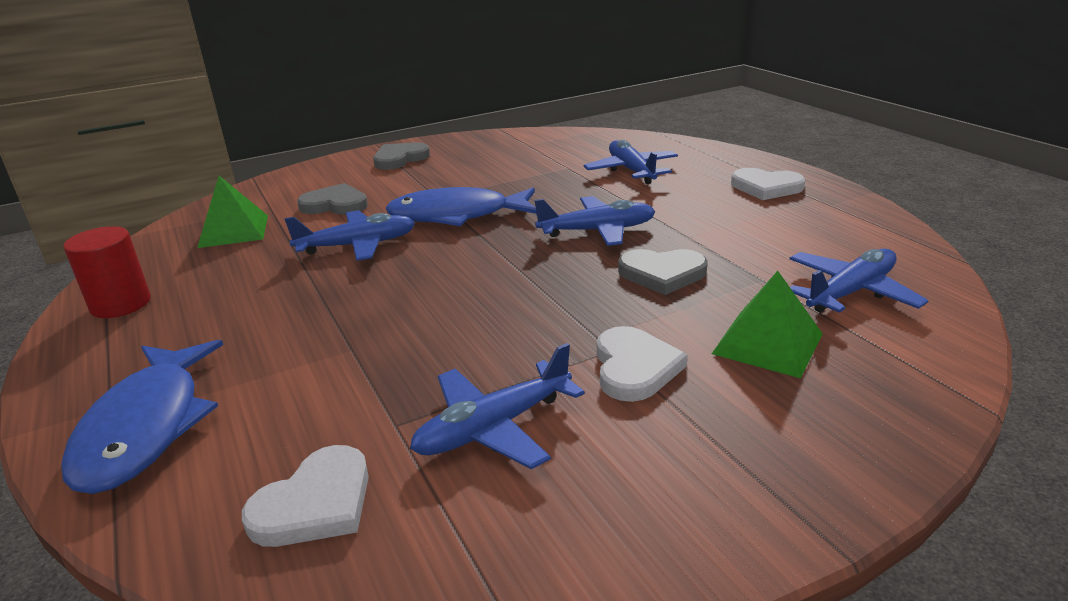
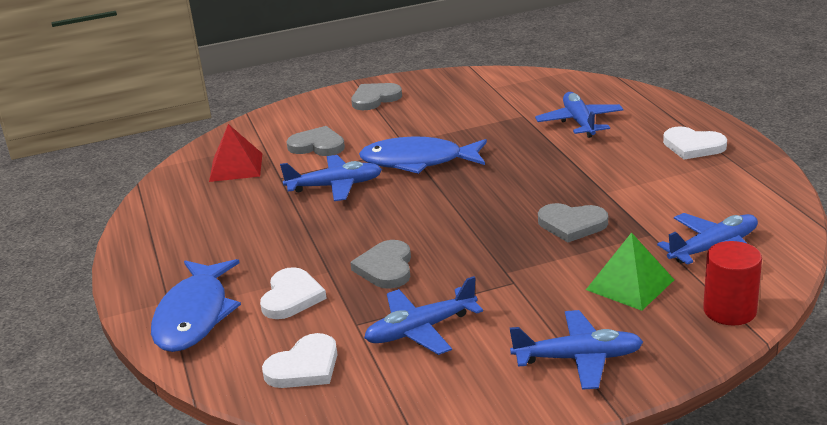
camera: 10 degrees right, 0 degrees up
red cylinder [63,226,151,318] -> red cylinder moved to [703,241,762,325]
green pyramid [197,176,268,248] -> red pyramid [209,124,262,182]
blue plane [534,196,656,246] -> blue plane moved to [510,310,643,390]
white heart [597,326,688,402] -> white heart moved to [260,267,327,319]
none -> grey heart [350,240,411,289]

